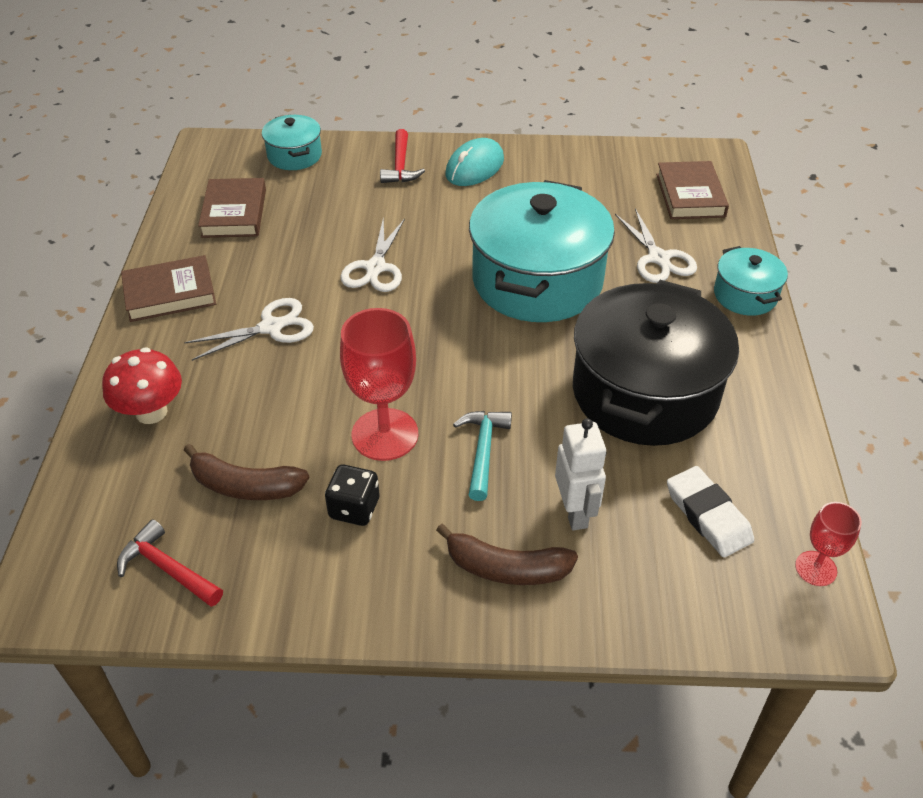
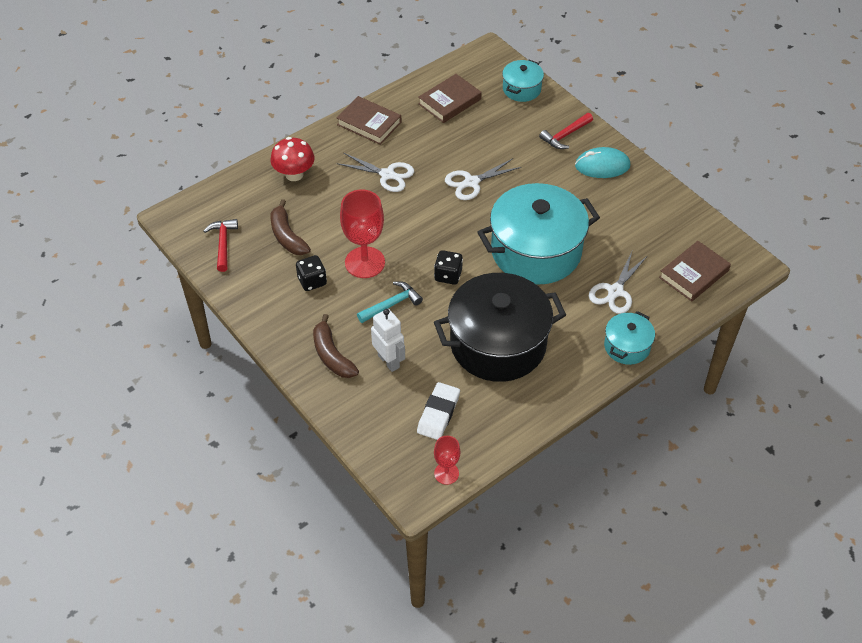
camera: 50 degrees right, 5 degrees up
white robot [555,418,607,530] -> white robot turned 75 degrees counterclockwise [371,309,405,372]
none -> black dice [434,250,463,285]

